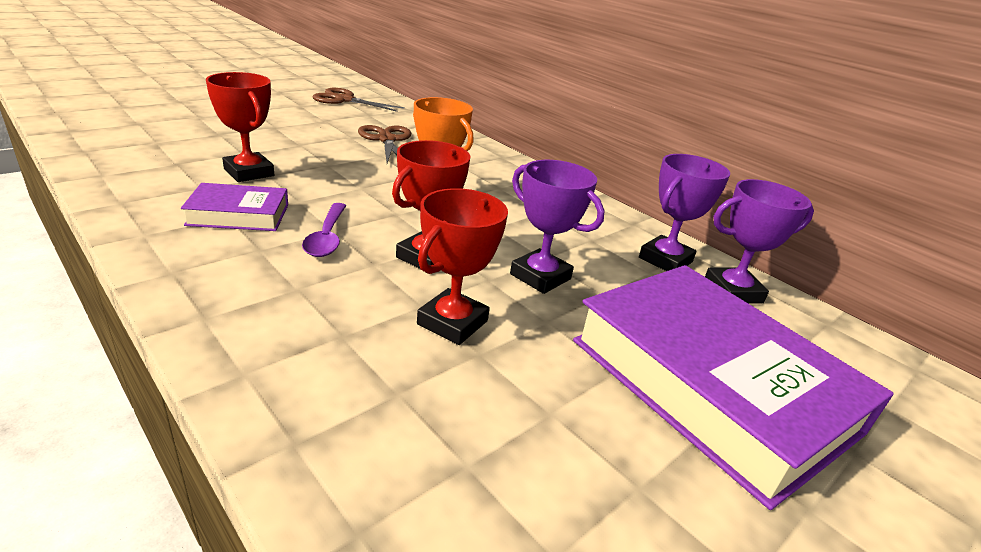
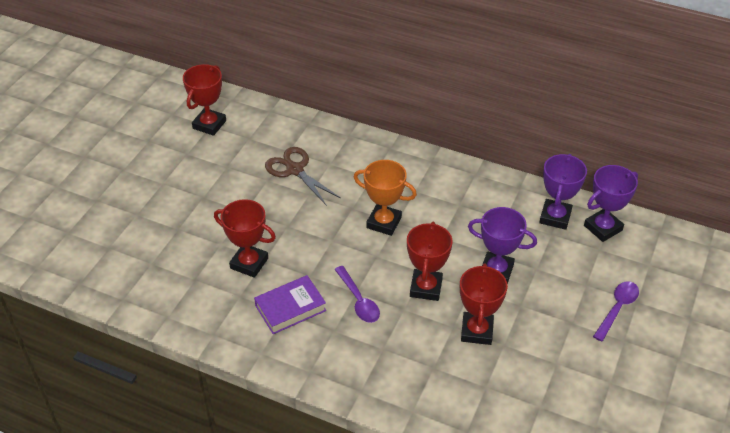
camera: 20 degrees left, 15 degrees up
brown scissors [312,88,405,112] -> red trophy [183,64,226,136]
purple book [573,265,894,510] -> purple spoon [593,281,639,342]

